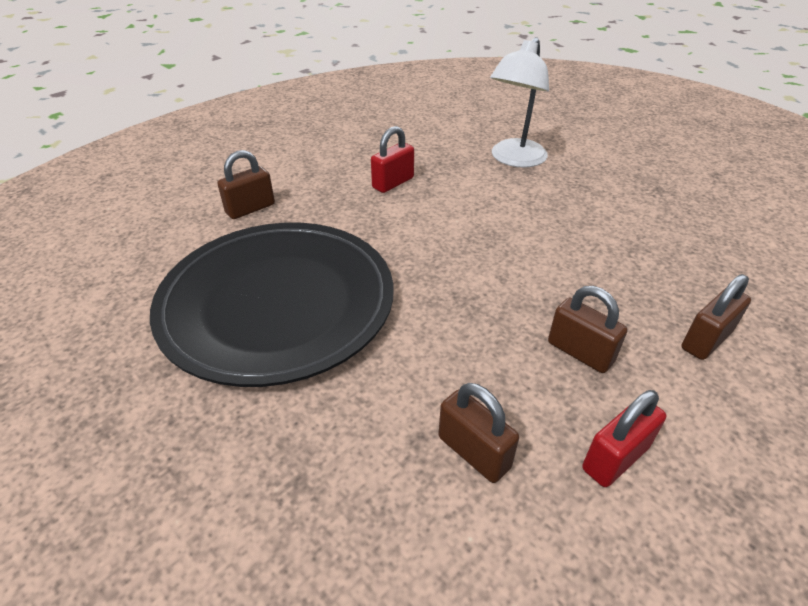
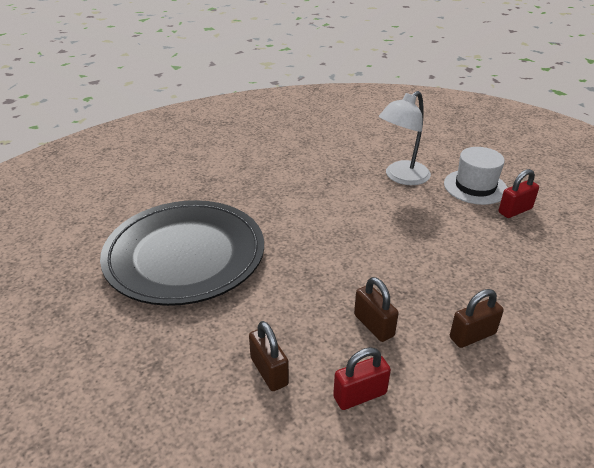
camera: 15 degrees right, 5 degrees down
brown padlock [217,150,275,219] -> none
red padlock [371,126,414,193] -> red padlock moved to [499,169,539,218]
none -> white hat [444,147,507,205]

